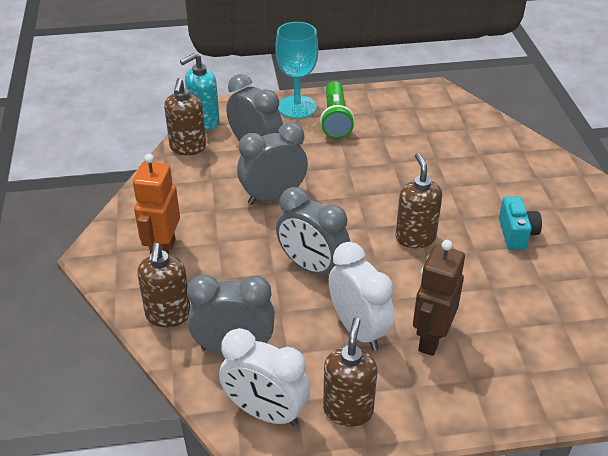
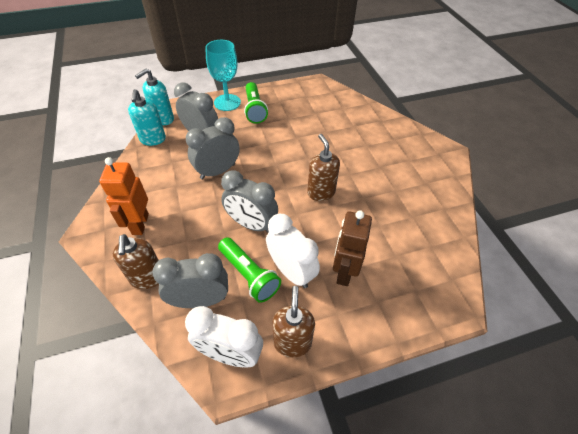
camera: 10 degrees left, 10 degrees up
brown soap dispenser [164,78,206,155] -> turquoise soap dispenser [128,89,166,146]
turquoise camera [499,196,542,250] -> none
none -> green flashlight [218,237,281,303]

